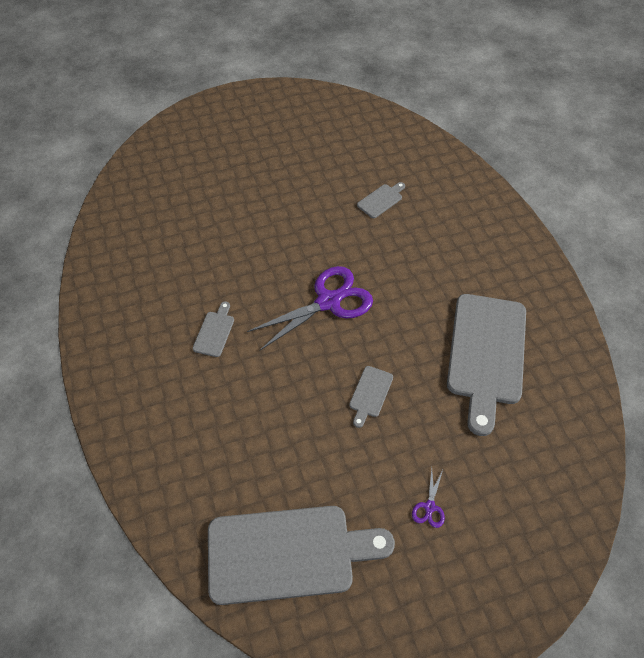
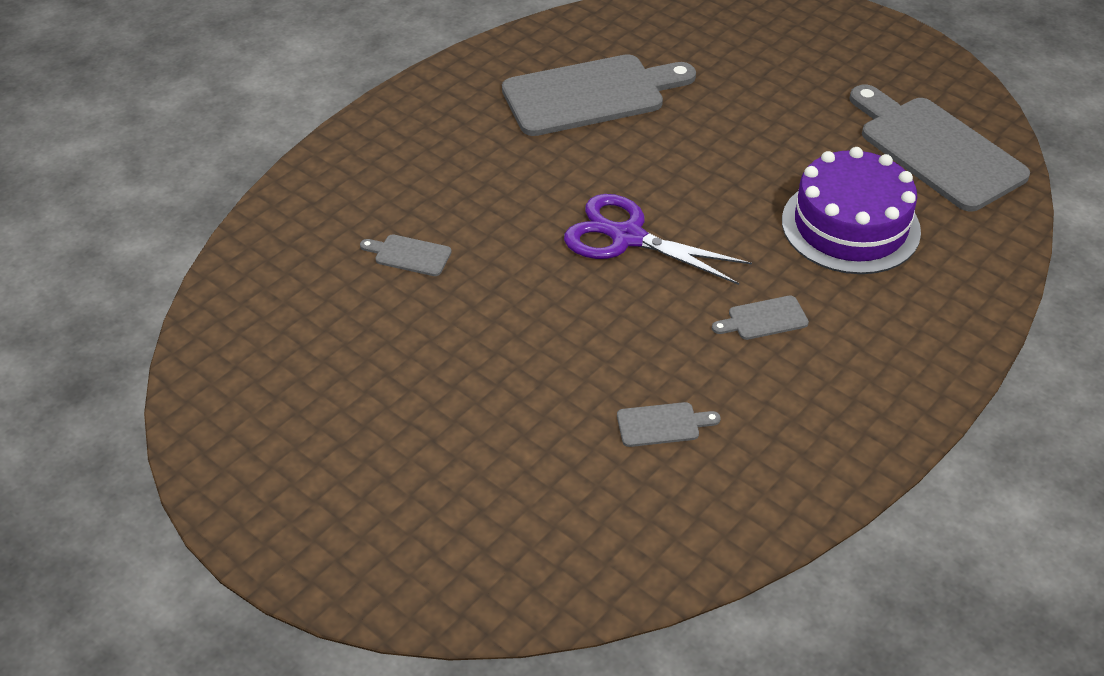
camera: 120 degrees left, 10 degrees down
grey cutting board [349,366,393,428] -> grey cutting board moved to [617,402,721,447]
purple scissors [412,469,445,528] -> none
none -> purple cake [782,147,921,274]

